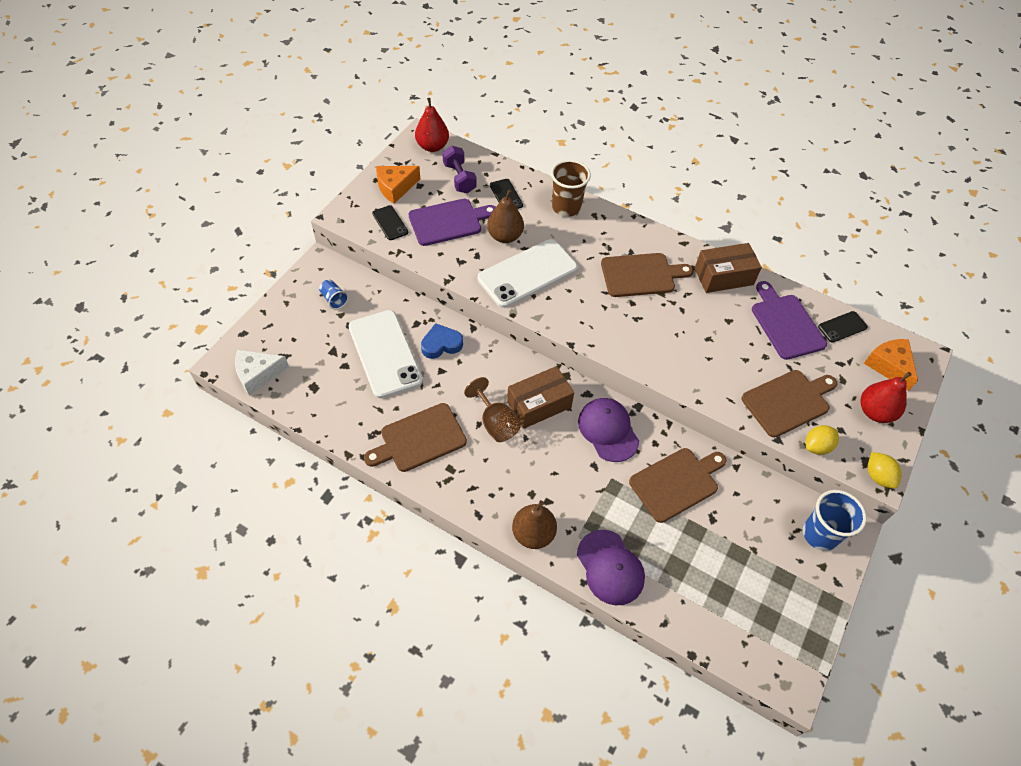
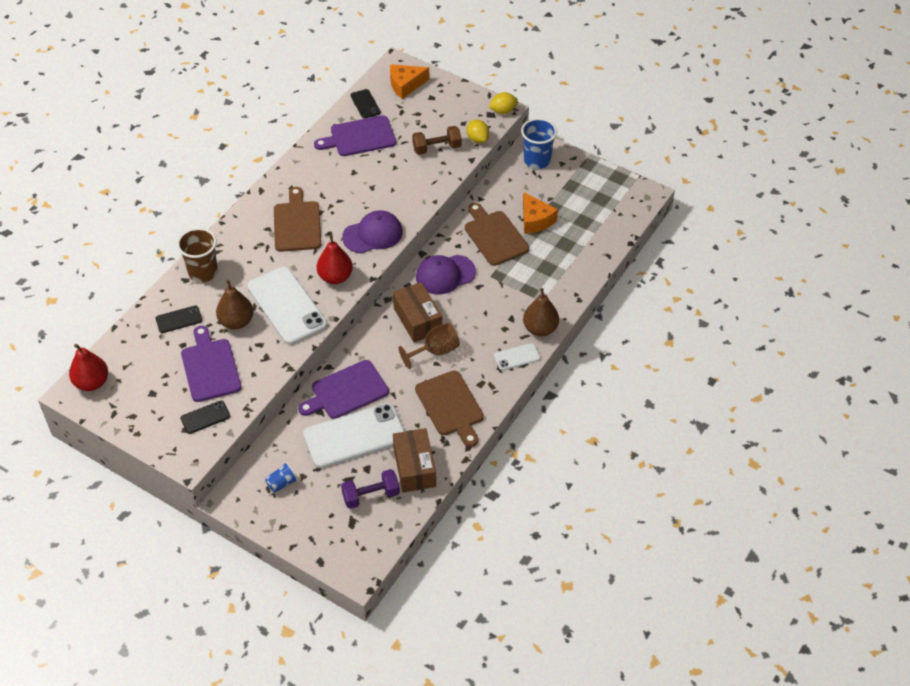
camera: 85 degrees left, 5 degrees down
white cheese [235,350,289,396] -> none
orange cheese [376,166,420,204] -> orange cheese moved to [523,192,558,234]
blue heart [421,323,463,359] -> purple cutting board [298,360,389,419]
purple dumbbell [442,146,477,193] -> purple dumbbell moved to [341,469,400,509]
purple cap [577,530,645,605] -> purple cap moved to [342,210,403,253]
brown box [695,243,762,293] -> brown box moved to [393,428,436,492]
brown cutting board [741,370,837,438] -> brown dumbbell [412,126,462,155]
red pear [861,372,912,423] -> red pear moved to [317,234,353,284]
none -> white phone [494,343,541,370]

